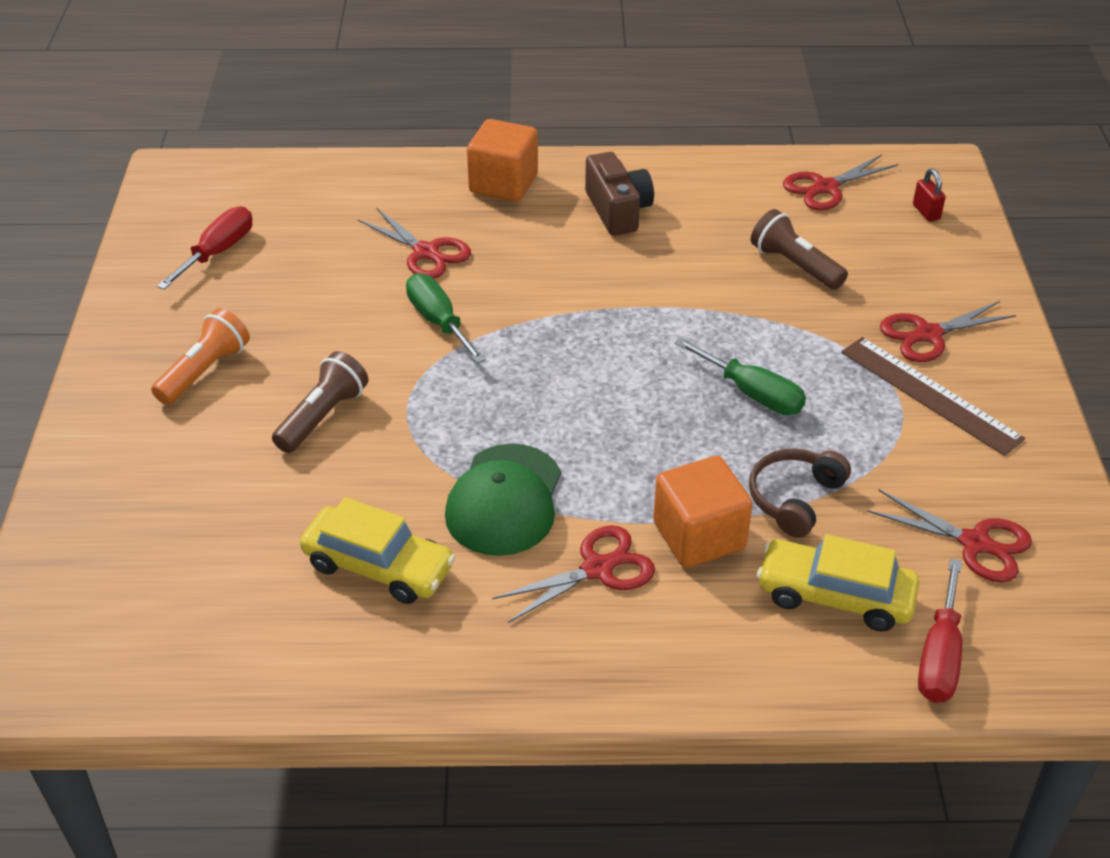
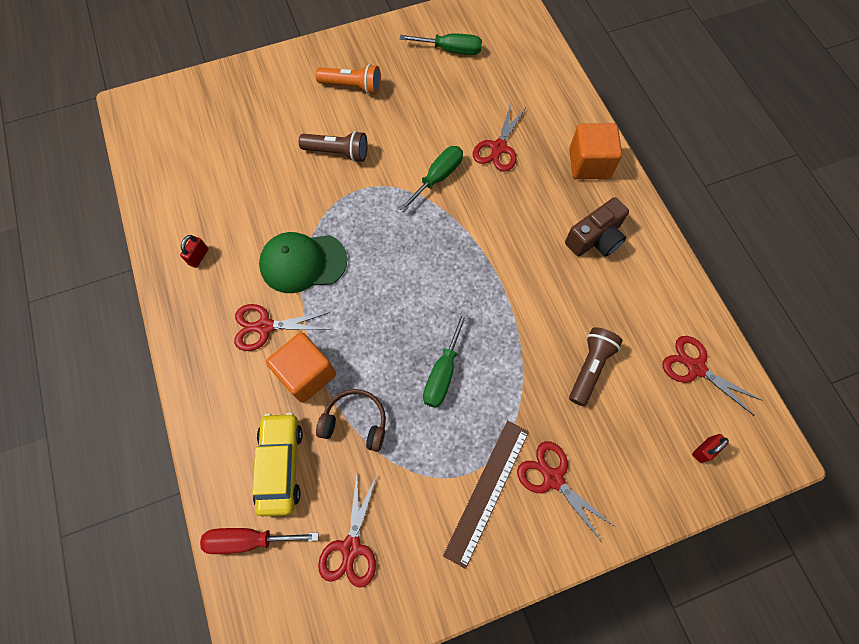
camera: 70 degrees right, 25 degrees up
red screwdriver [157,206,252,290] -> green screwdriver [400,33,482,55]
yellow car [300,497,455,604] -> none
red scissors [492,525,655,623] -> red scissors turned 135 degrees clockwise [234,304,330,351]
none -> red padlock [180,235,208,268]

